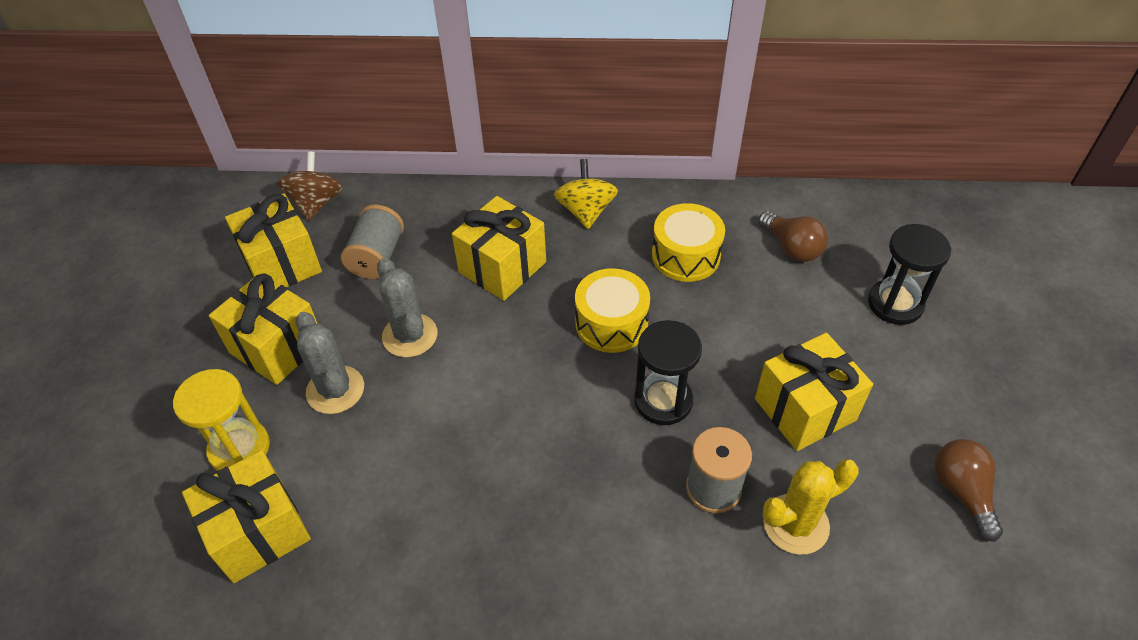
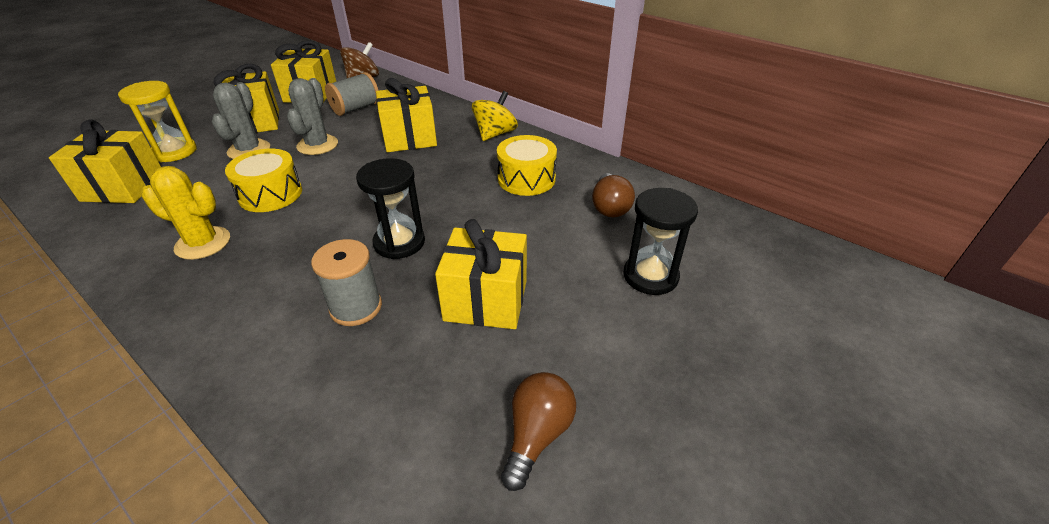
camera: 35 degrees right, 10 degrees down
yellow drum [575,268,650,353] -> yellow drum moved to [225,149,302,212]
yellow cactus [762,459,858,555] -> yellow cactus moved to [142,166,230,260]

